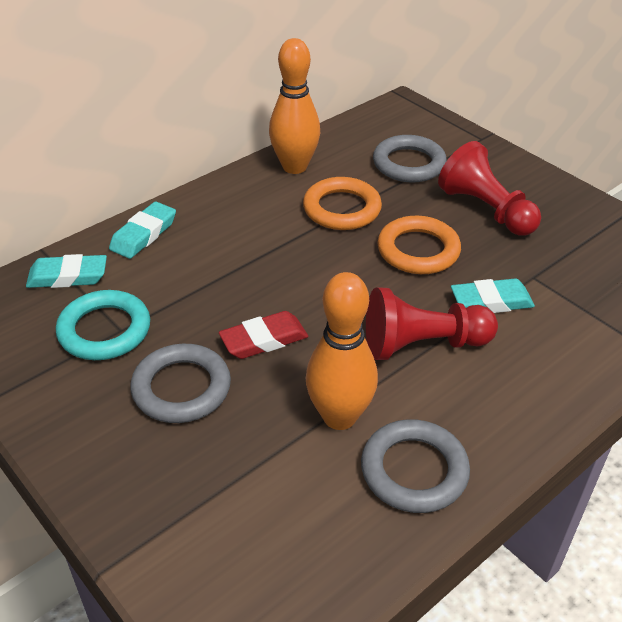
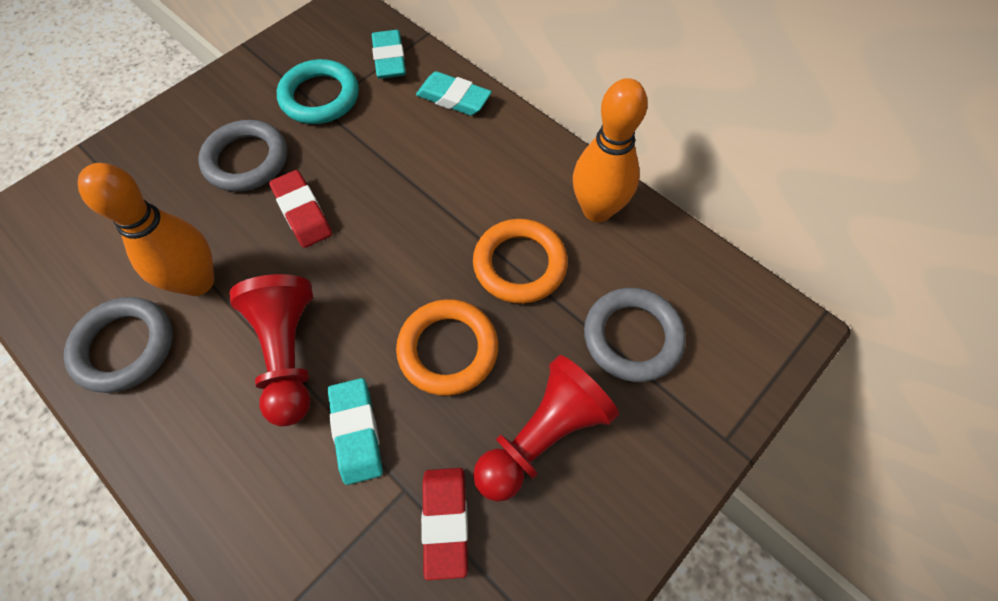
camera: 85 degrees right, 20 degrees up
none -> red eraser [421,468,468,580]

